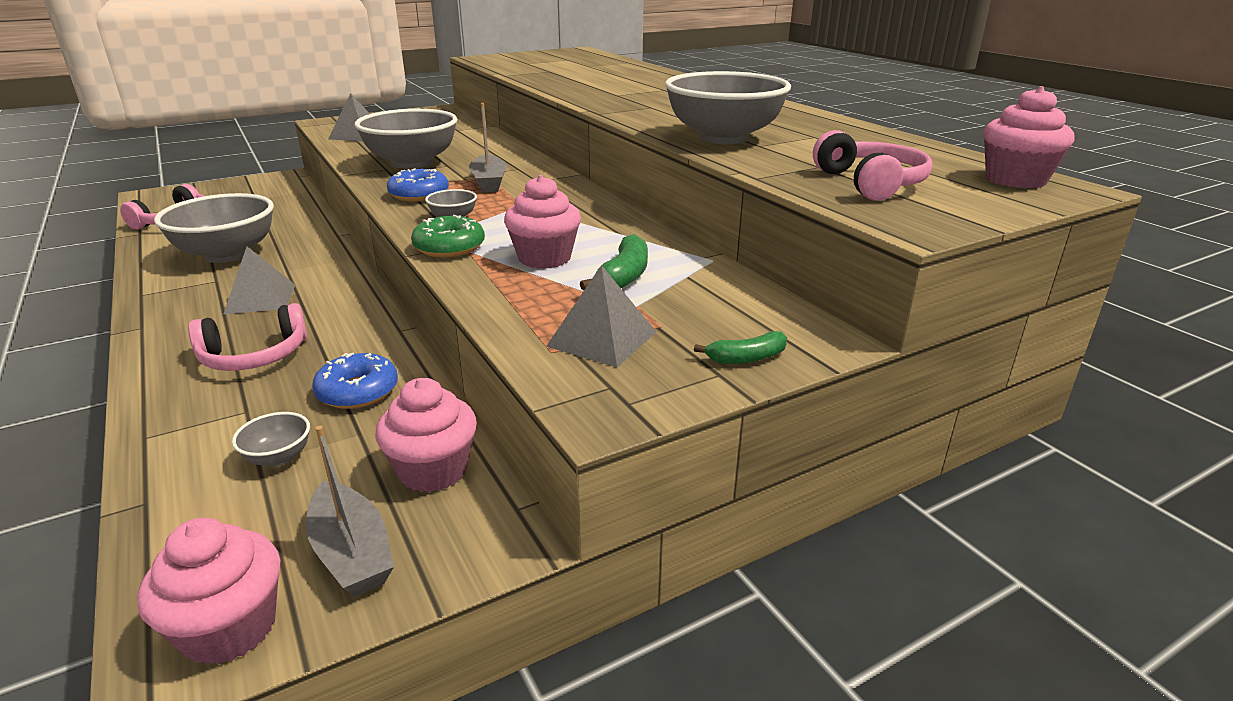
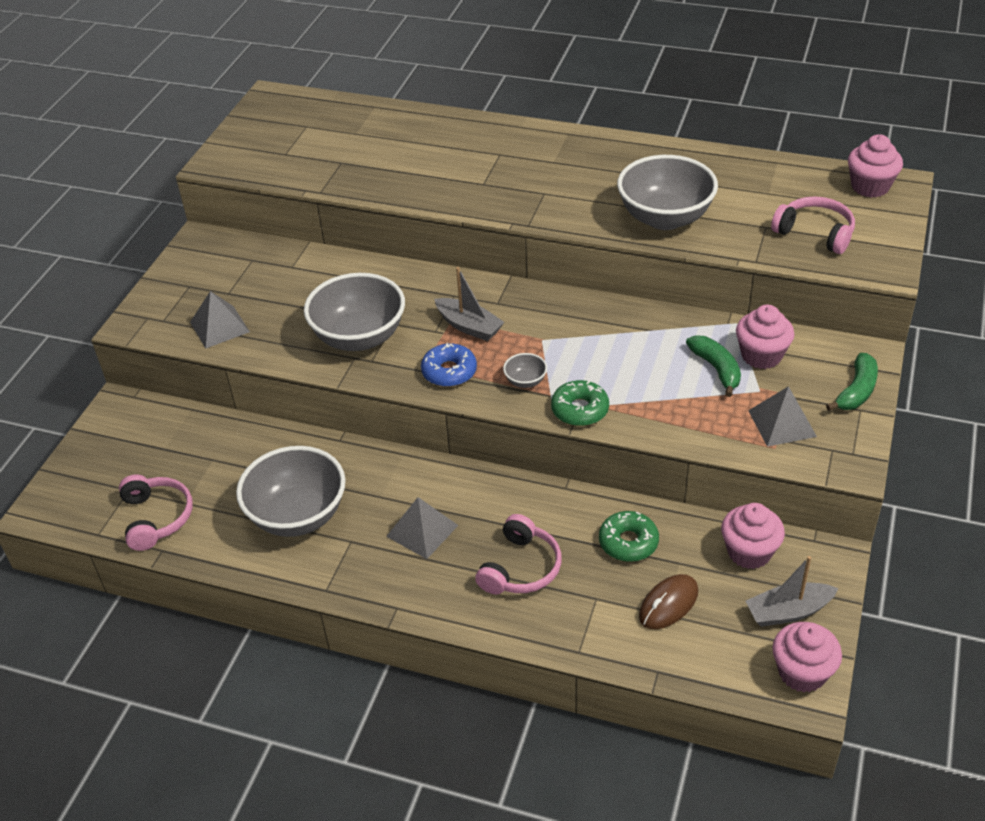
camera: 40 degrees left, 15 degrees up
grey bowl [232,412,310,467] -> brown mouse [639,574,698,629]
grey boat [306,426,394,597] -> grey boat turned 150 degrees clockwise [745,556,839,627]
blue donut [312,353,398,409] -> green donut [599,511,659,562]
pink cupcake [504,175,581,269] -> pink cupcake moved to [736,305,794,369]
green banana [694,331,787,364] -> green banana [826,353,878,411], size x1.53

